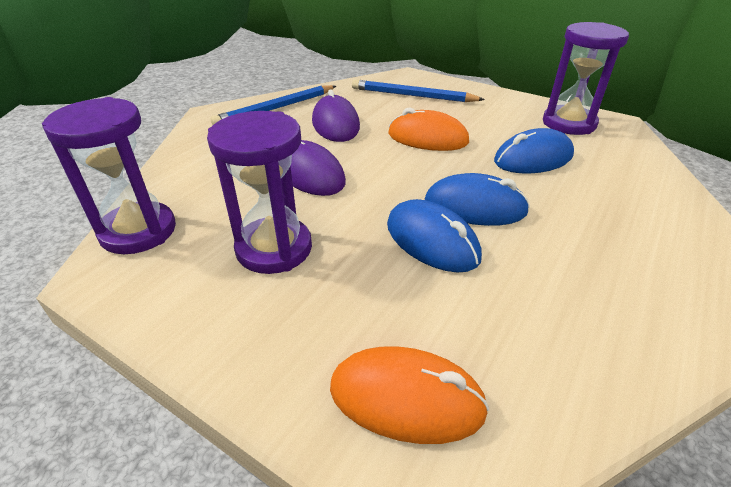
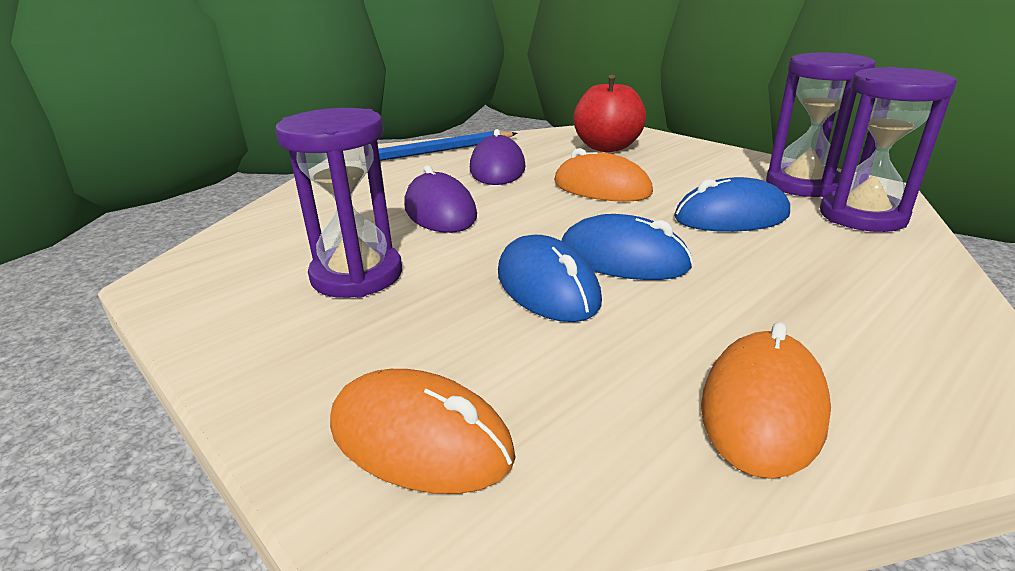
camera: 15 degrees right, 10 degrees down
purple hourglass [42,97,176,254] -> purple hourglass moved to [820,67,957,232]
blue pencil [352,79,485,102] -> red apple [573,75,646,152]
none -> orange mouse [701,322,831,479]

